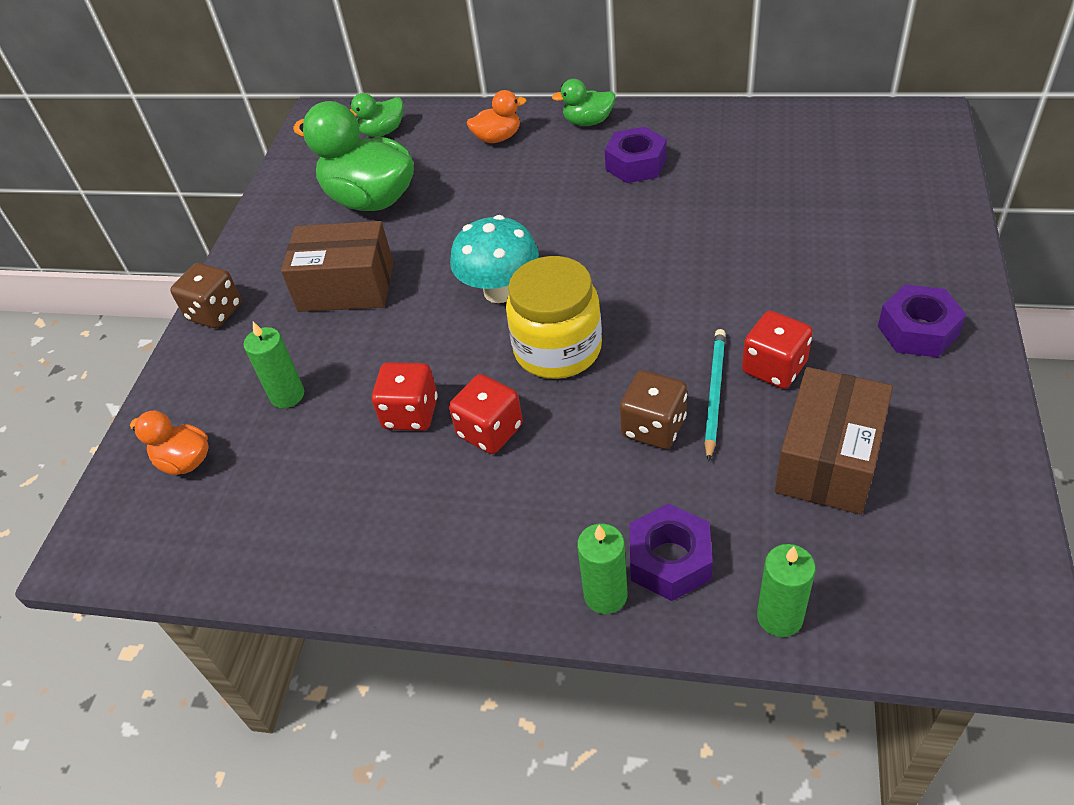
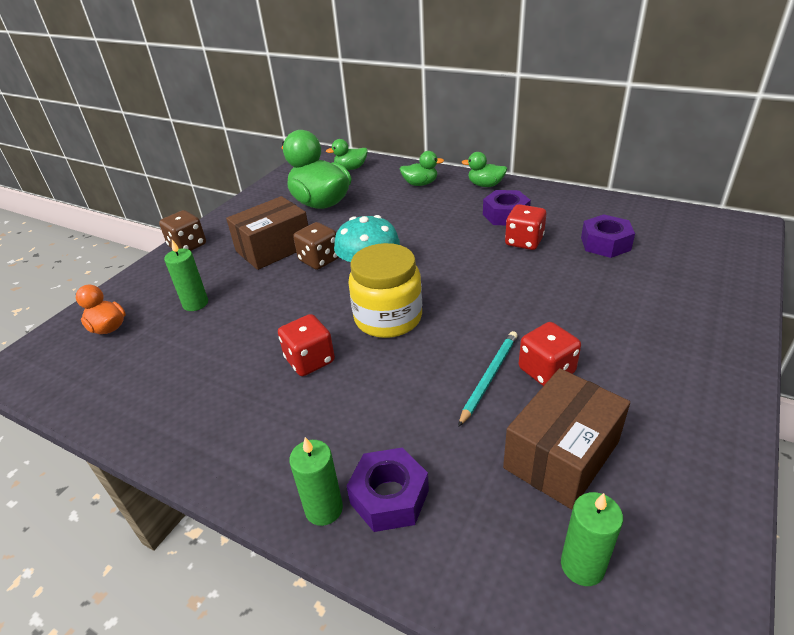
camera: 15 degrees right, 10 degrees down
brown box [281,221,393,312] -> brown box turned 60 degrees counterclockwise [226,196,308,270]
red dice [372,362,438,431] -> red dice moved to [505,204,546,250]
orange duck [467,90,526,143] -> green duck [400,151,444,186]
brown dice [620,370,687,449] -> brown dice moved to [293,222,339,270]
green candle [757,544,816,637] -> green candle moved to [561,492,623,586]
purple nut [878,285,966,357] -> purple nut moved to [581,214,635,258]

